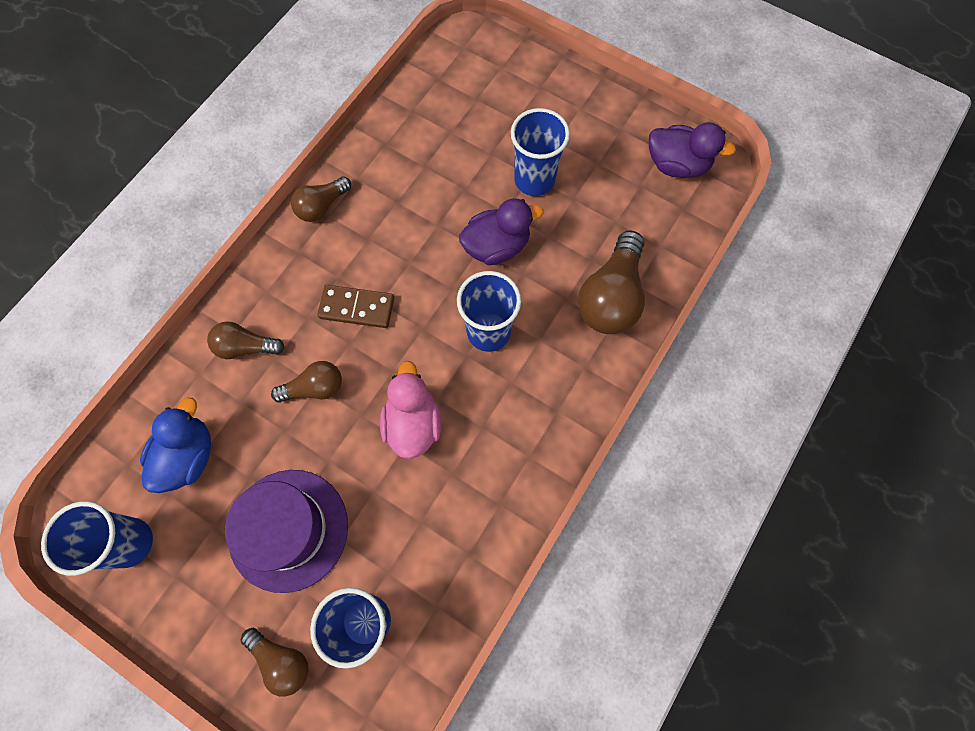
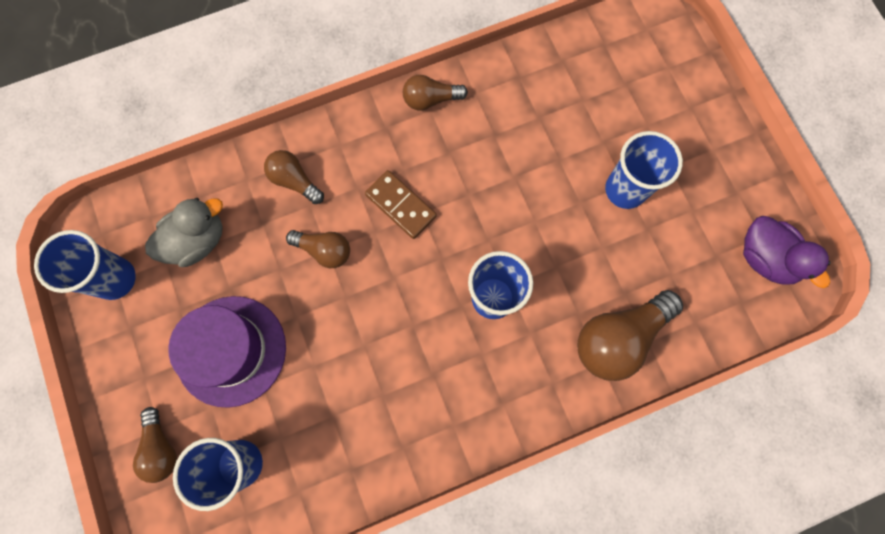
camera: 35 degrees right, 5 degrees up
blue duck [140,398,211,493] -> grey duck [145,198,223,267]
pink duck [380,361,441,459] -> none
purple duck [459,198,544,265] -> none

